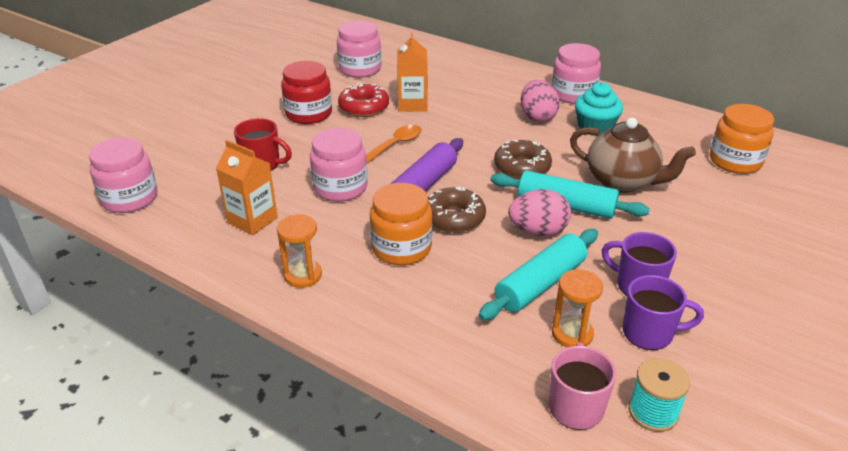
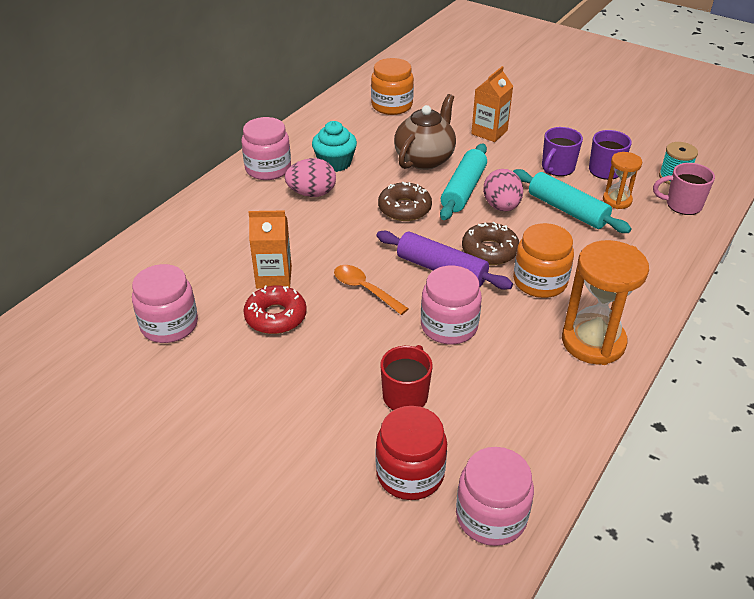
camera: 90 degrees left, 5 degrees up
orange carton [216,140,278,235] -> orange carton moved to [471,66,513,142]
orange hourglass [277,214,322,288] -> orange hourglass [562,240,649,365], size x1.80
red jar [281,61,332,124] -> red jar moved to [376,406,447,500]

